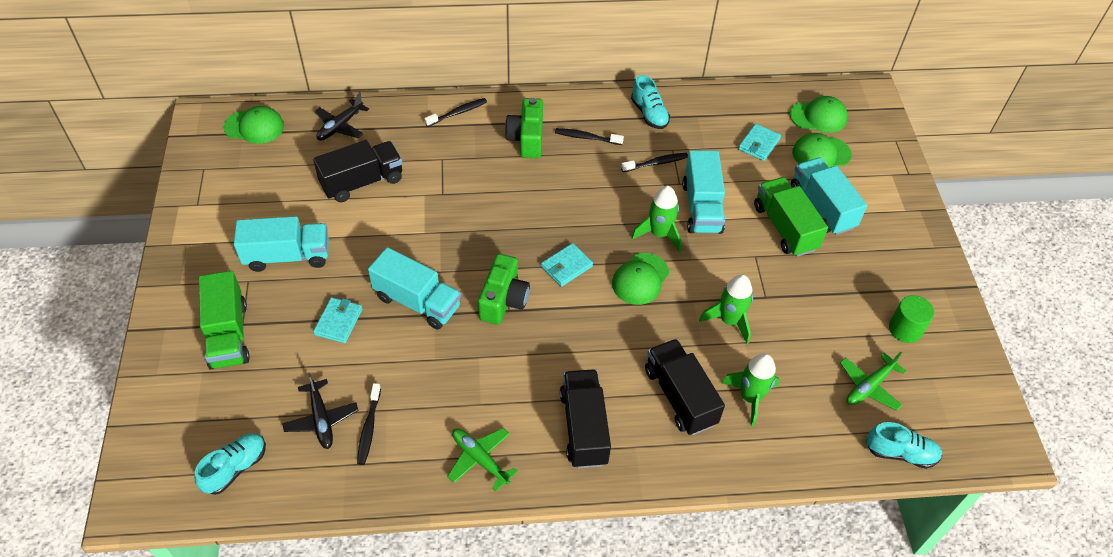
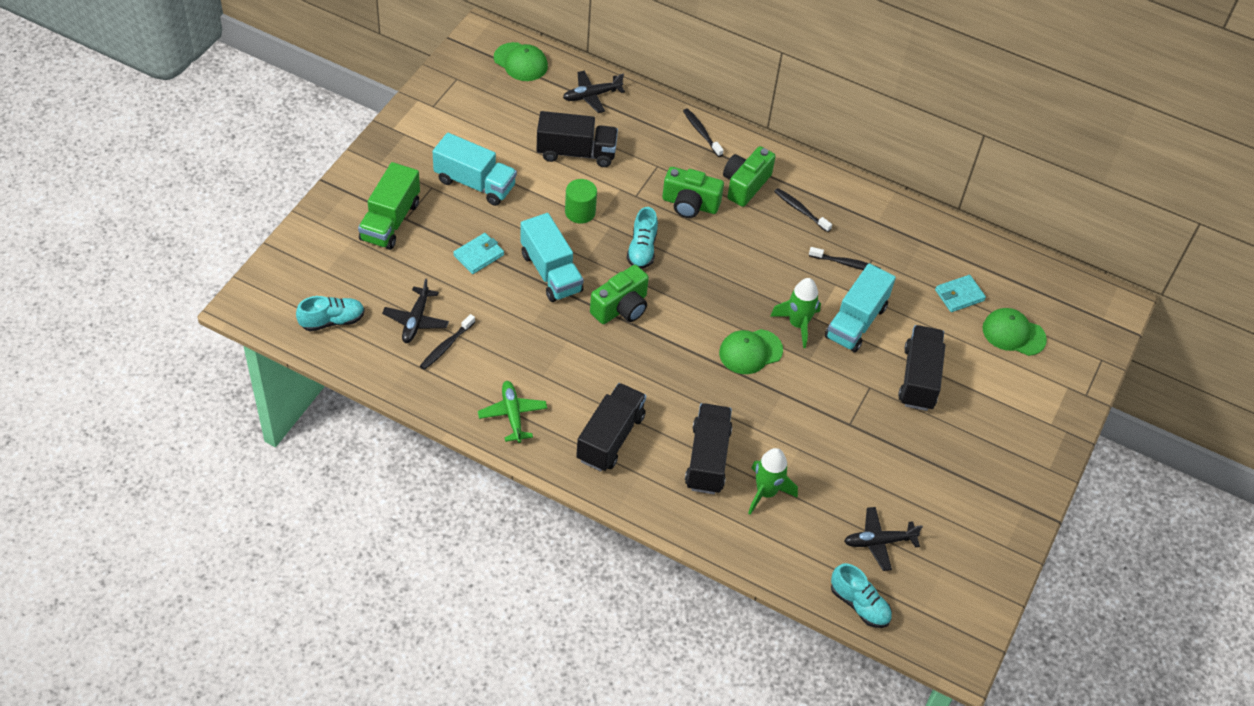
camera: 30 degrees right, 0 degrees up
black toothbrush [424,98,487,127] -> black toothbrush turned 120 degrees counterclockwise [683,108,724,157]
turquoise wallet [541,243,593,287] -> none
turquoise shoe [631,75,670,129] -> turquoise shoe moved to [627,207,658,269]
green rocket [699,274,753,344] -> none
green truck [754,177,828,257] -> black truck [898,325,946,411]
green cap [790,96,848,133] -> none
turquoise truck [791,157,867,235] -> none
green plane [840,352,906,411] -> black plane [844,507,923,571]
green cylinder [889,295,934,343] -> green cylinder moved to [565,179,597,224]
none -> green camera [662,167,724,218]

